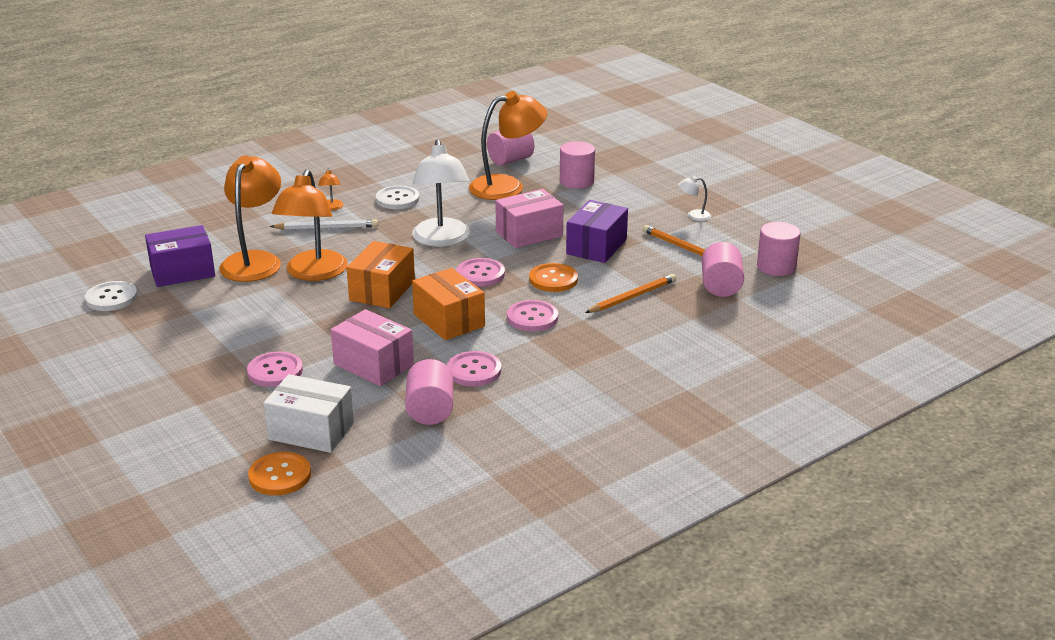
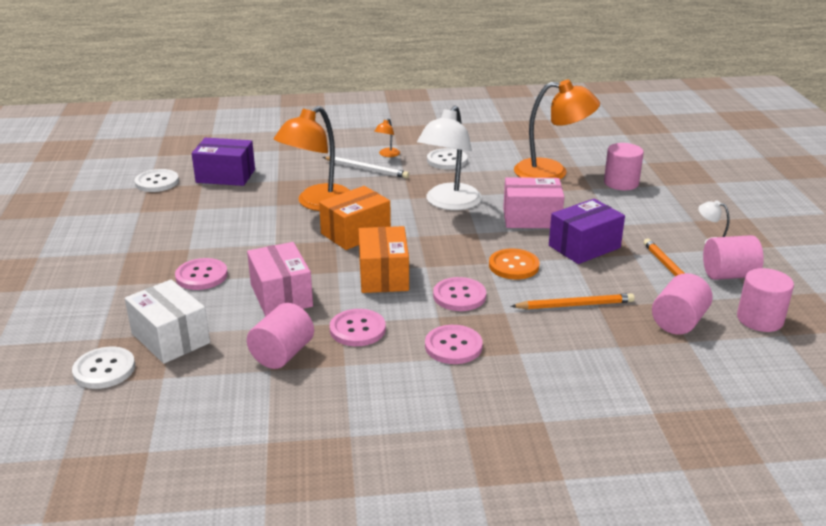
camera: 30 degrees right, 0 degrees up
orange lamp [219,155,281,282] -> none
orange button [248,452,311,496] -> white button [72,346,135,389]
pink button [457,258,505,287] -> pink button moved to [425,325,483,364]
pink cylinder [487,131,534,166] -> pink cylinder moved to [703,235,764,280]

